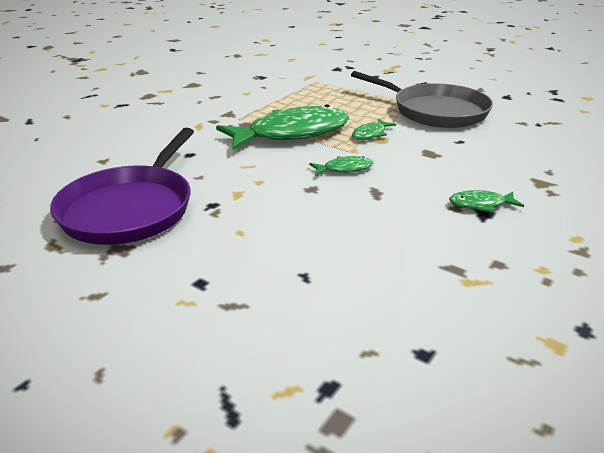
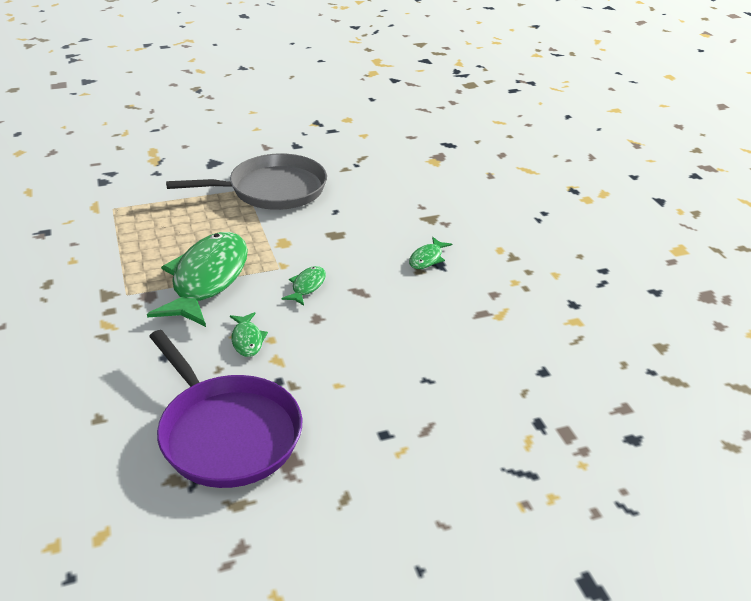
camera: 55 degrees left, 5 degrees up
green fish [352,119,396,140] -> green fish moved to [230,312,268,357]

